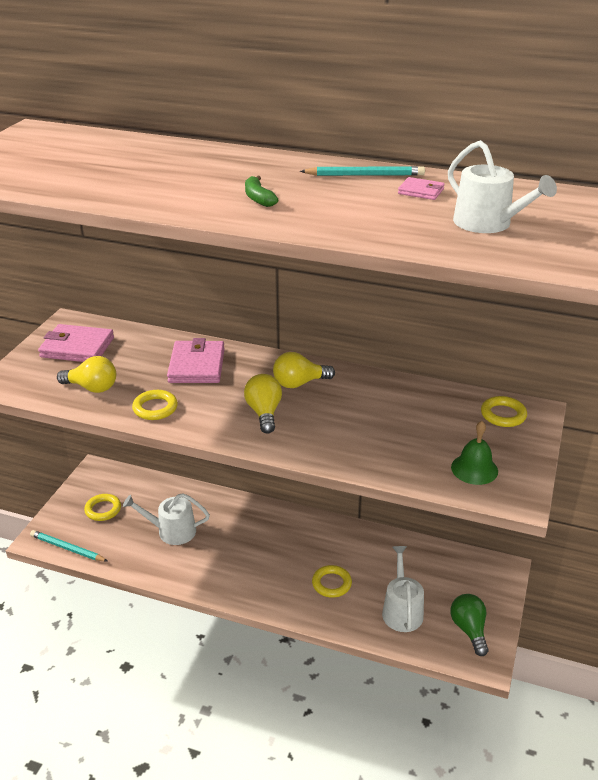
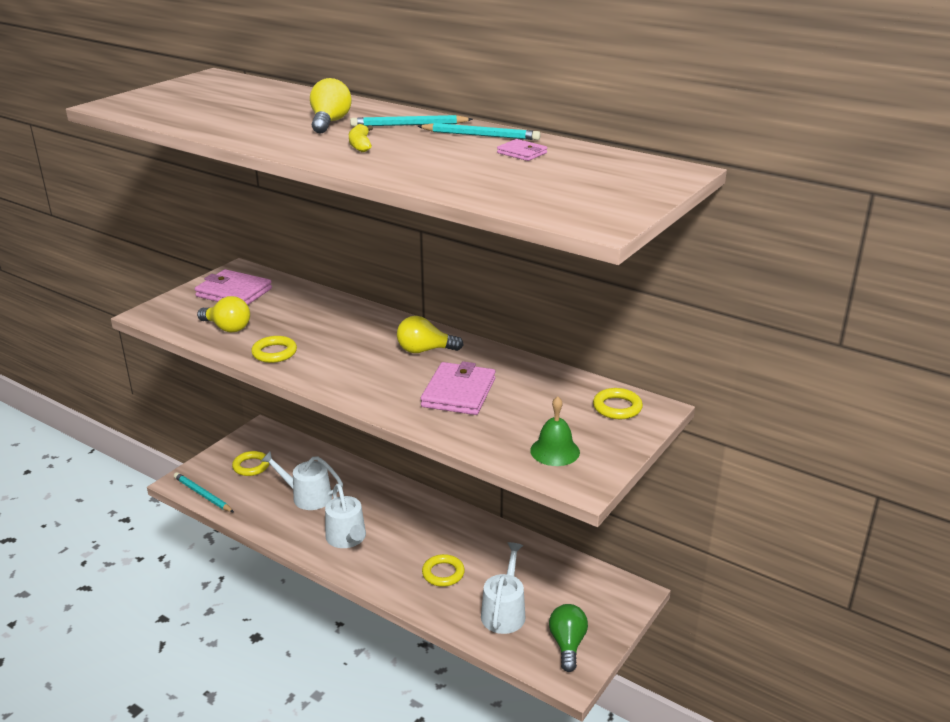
camera: 15 degrees right, 5 degrees down
pink wallet [167,338,225,383] -> pink wallet moved to [421,361,495,415]
yellow light bulb [244,374,282,434] -> yellow light bulb moved to [310,78,352,133]
green banana [245,176,278,207] -> yellow banana [349,124,373,152]
white watering can [448,140,557,233] -> white watering can moved to [325,484,366,548]
none -> turquoise pencil [350,115,473,127]

